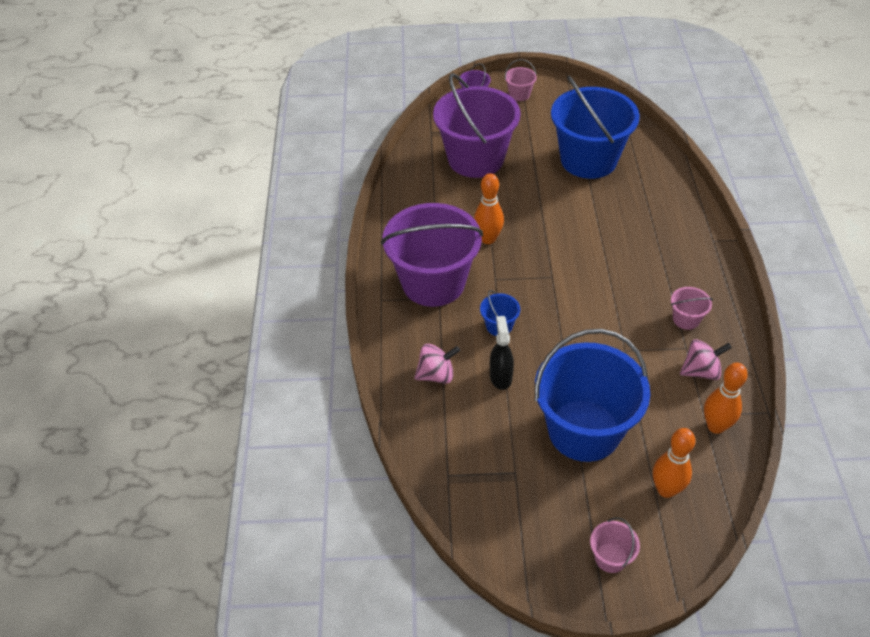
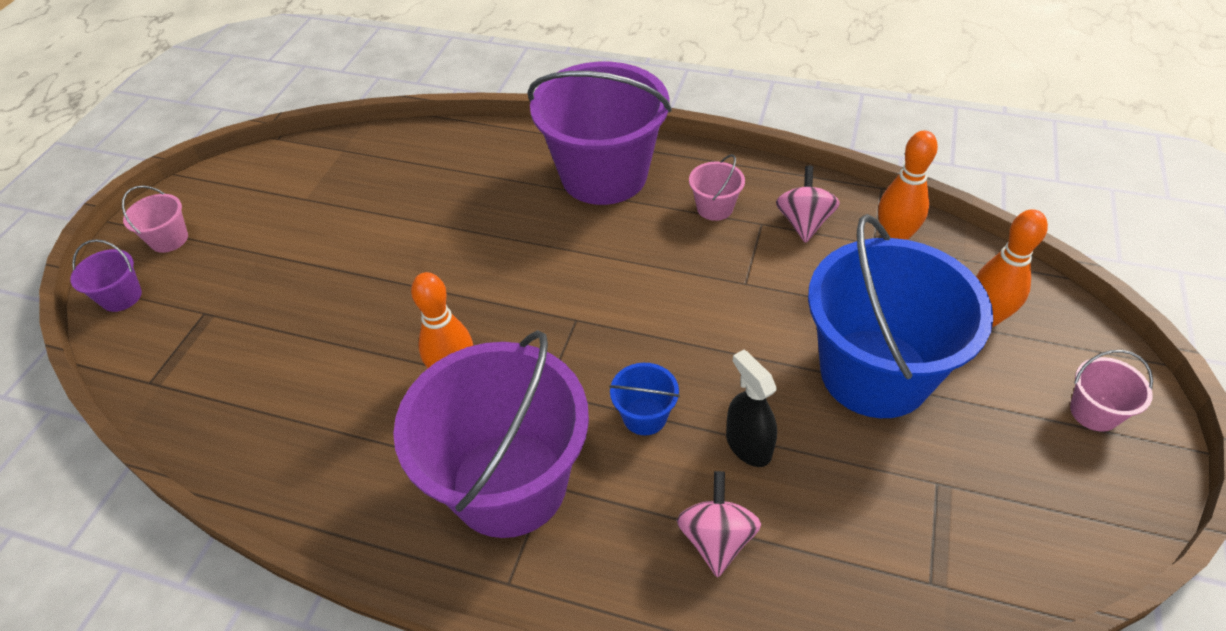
camera: 70 degrees left, 0 degrees up
purple bucket [433,73,521,178] -> purple bucket moved to [528,62,672,205]
black spray bottle [490,316,514,390] -> black spray bottle turned 45 degrees clockwise [726,350,777,467]
blue bucket [551,76,640,179] -> none

